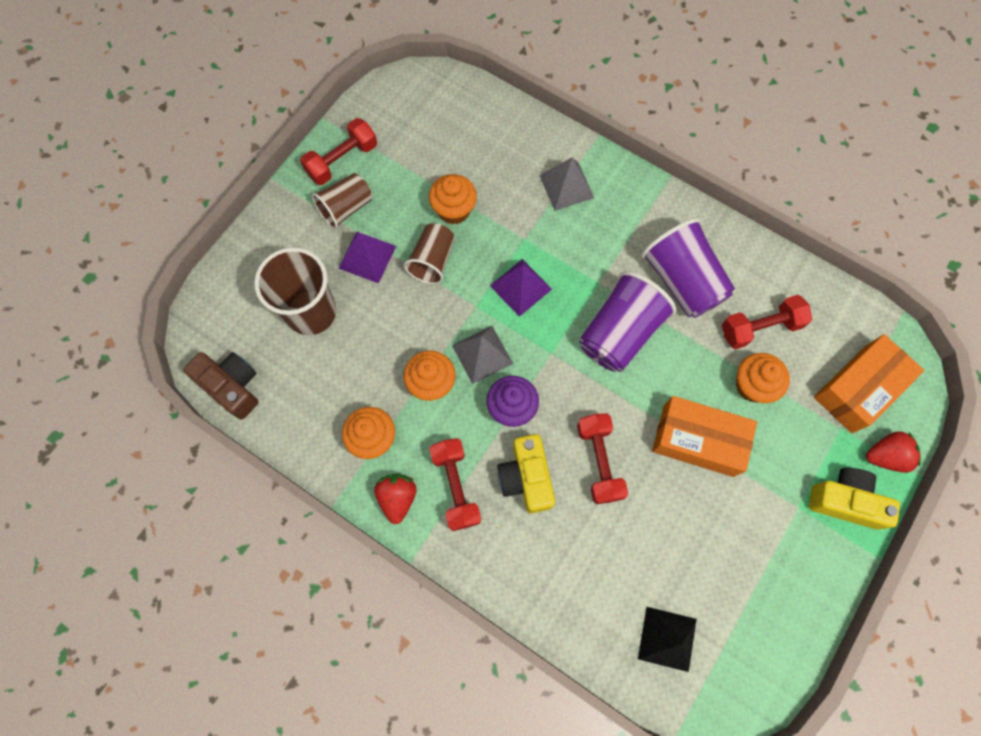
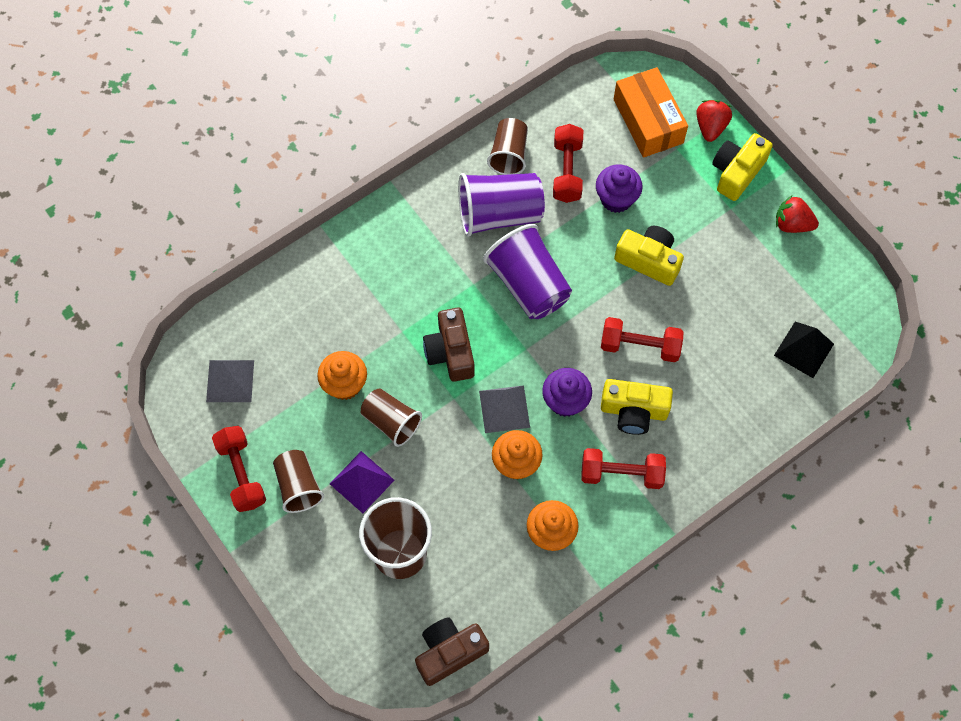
camera: 70 degrees left, 5 degrees down
red strawberry [374,474,416,524] -> red strawberry moved to [776,196,819,233]
purple pyramid [490,259,552,317] -> brown camera [423,307,475,382]
grey pyramid [539,157,594,211] -> grey pyramid moved to [206,360,254,402]
orange box [652,396,757,477] -> yellow camera [614,226,684,286]
orange cupcake [736,353,790,403] -> purple cupcake [596,165,642,213]
none -> brown cup [487,118,528,175]

